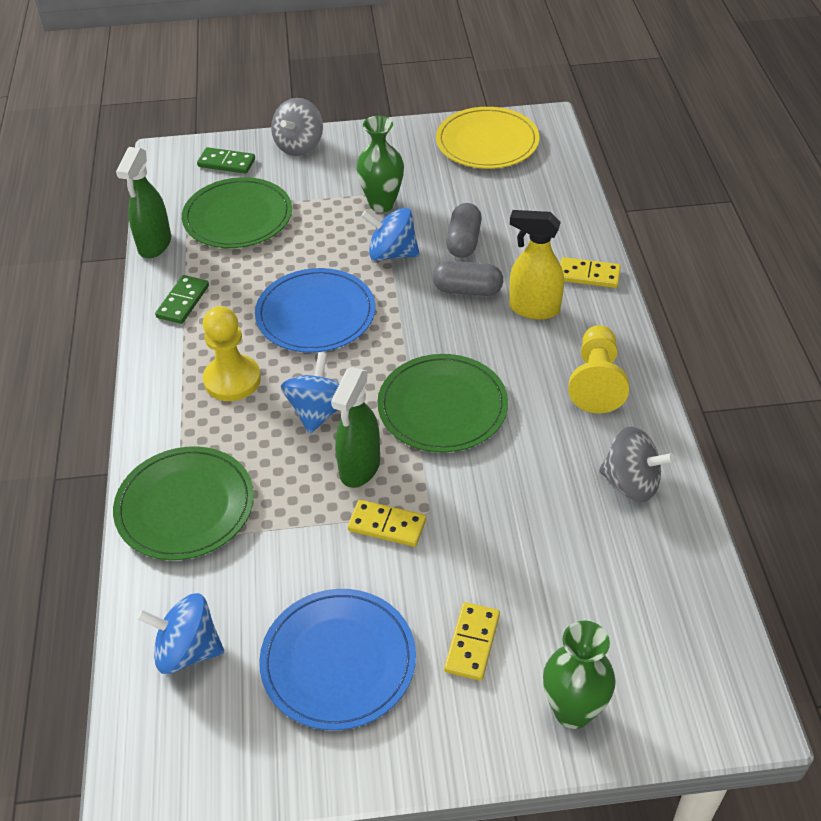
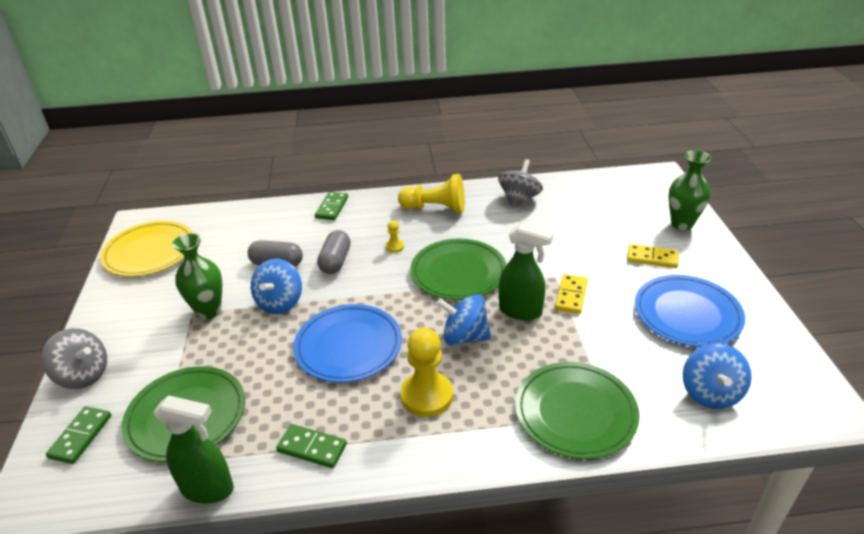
camera: 90 degrees left, 10 degrees down
yellow spray bottle [509,210,564,320] -> none
yellow domino [560,257,621,288] -> green domino [315,192,348,220]
none -> yellow pawn [386,221,404,253]

